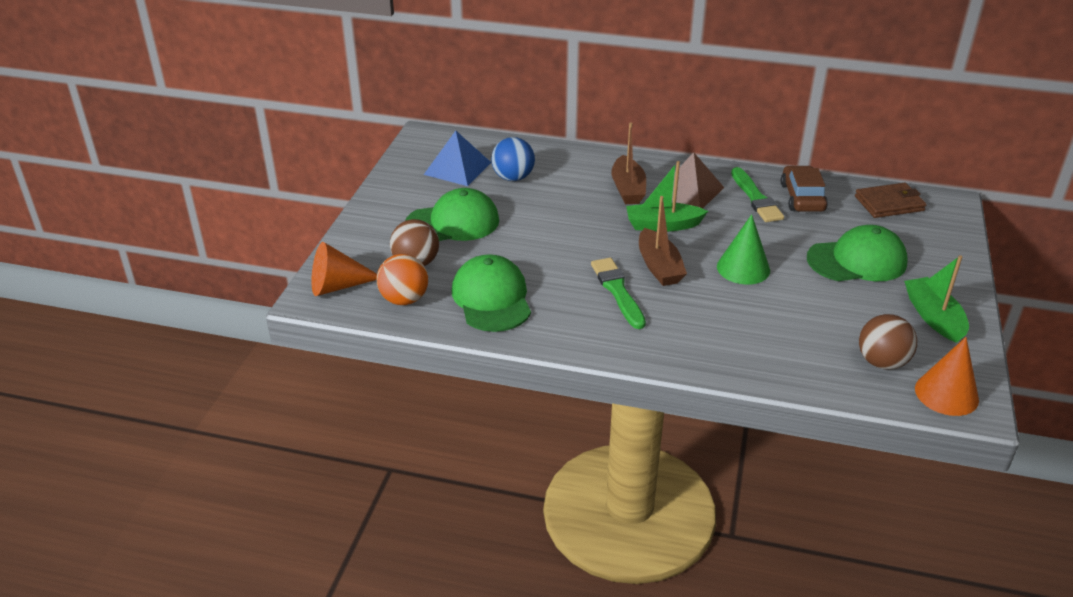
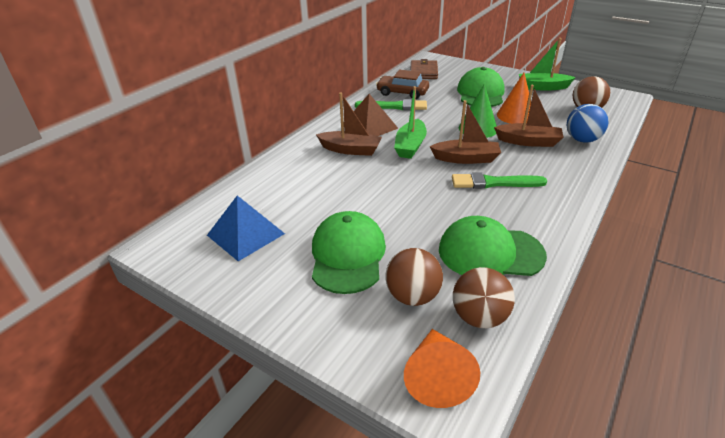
camera: 70 degrees left, 0 degrees up
orange ball [377,254,428,305] -> brown ball [453,267,515,328]
blue ball [491,137,535,181] -> blue ball moved to [567,104,608,143]
orange cone [915,337,979,416] -> orange cone moved to [497,73,531,124]
none -> brown boat [494,85,564,147]

